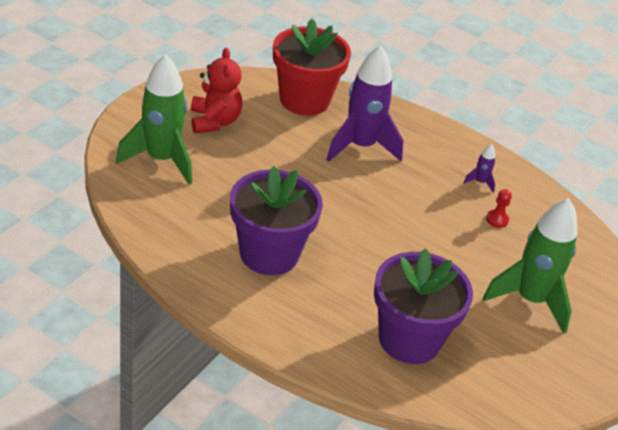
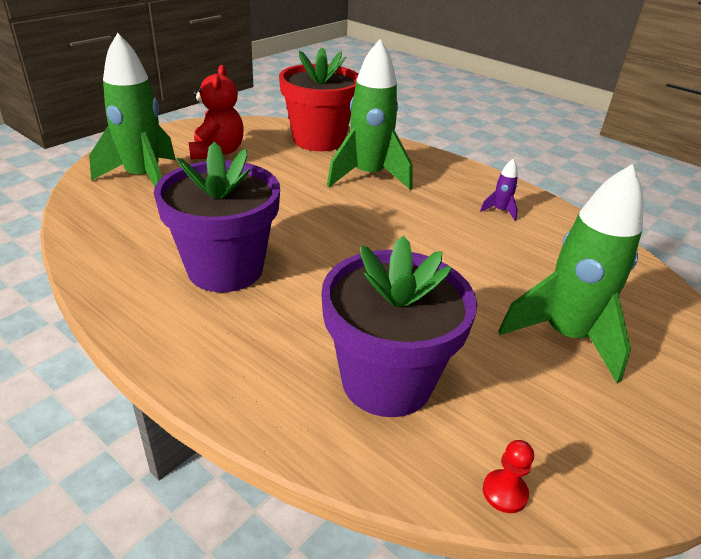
camera: 10 degrees right, 5 degrees down
purple rocket [326,45,403,162] -> green rocket [327,39,412,190]
red pawn [486,189,512,228] -> red pawn moved to [483,440,534,513]

